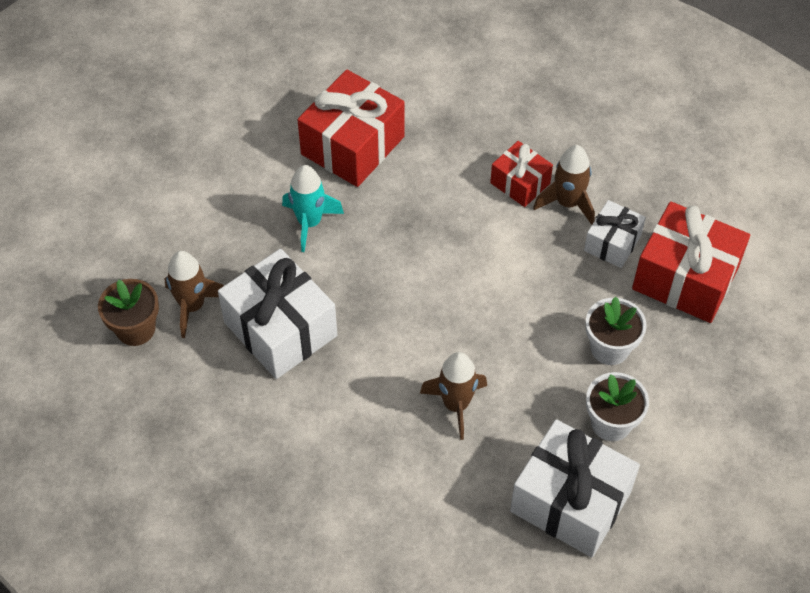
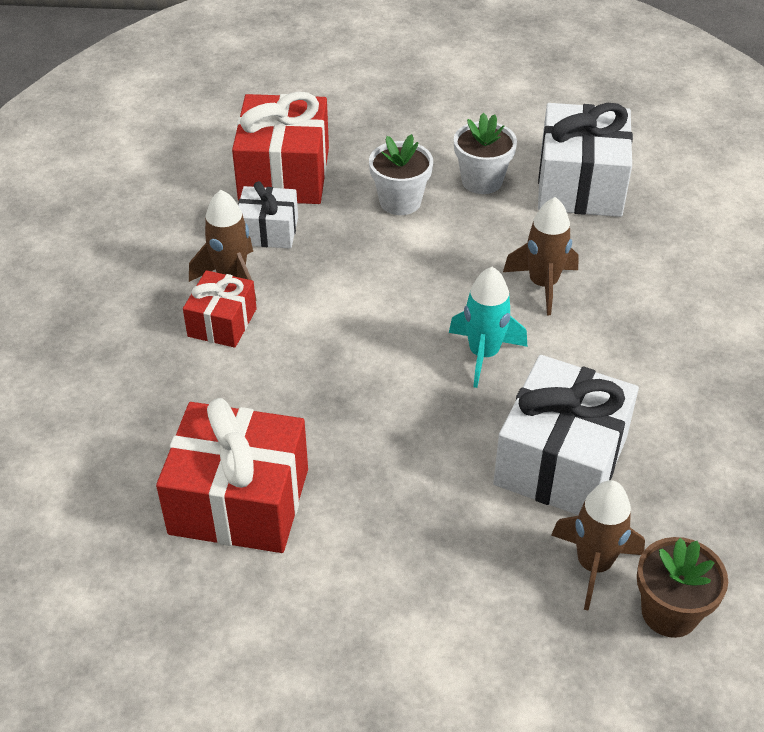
camera: 115 degrees left, 10 degrees down
turquoise rocket [282,165,344,252] -> turquoise rocket moved to [449,267,527,388]

